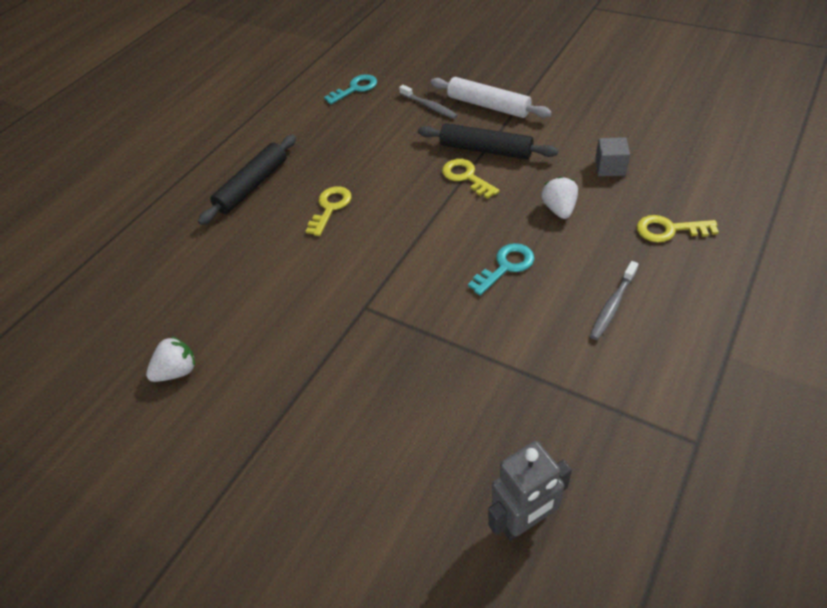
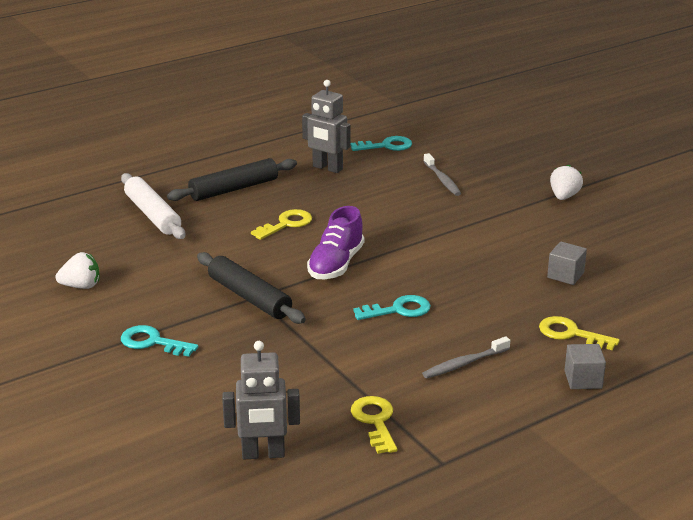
camera: 20 degrees right, 20 degrees down
black rolling pin [418,123,558,159] -> black rolling pin moved to [197,252,306,324]
white rolling pin [430,77,552,118] -> white rolling pin moved to [121,173,185,239]
yellow key [442,159,500,199] -> yellow key moved to [351,396,397,454]
white strawberry [541,176,578,219] -> white strawberry moved to [550,164,583,200]
none -> turquoise key [121,325,198,357]
none -> grey robot [302,80,350,173]
none -> purple shoe [307,206,364,279]
none -> grey cube [564,344,606,389]

